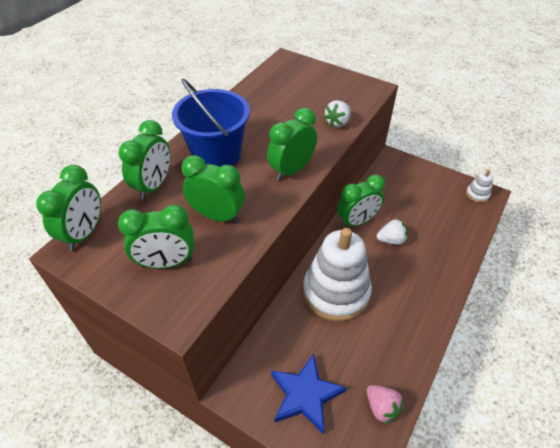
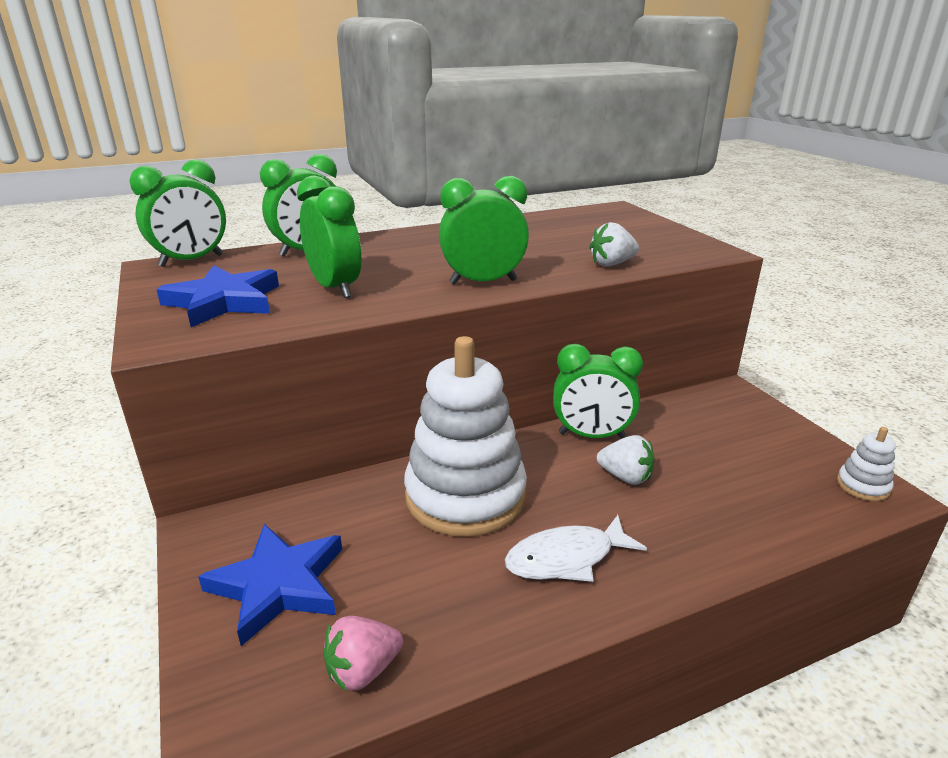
camera: 35 degrees right, 20 degrees down
green clock [118,204,194,269] -> blue star [156,265,279,327]
blue bucket [172,79,250,167] -> none
pink strawberry [367,385,403,424] -> pink strawberry turned 60 degrees clockwise [323,616,403,691]
none -> white fish [505,515,647,582]

